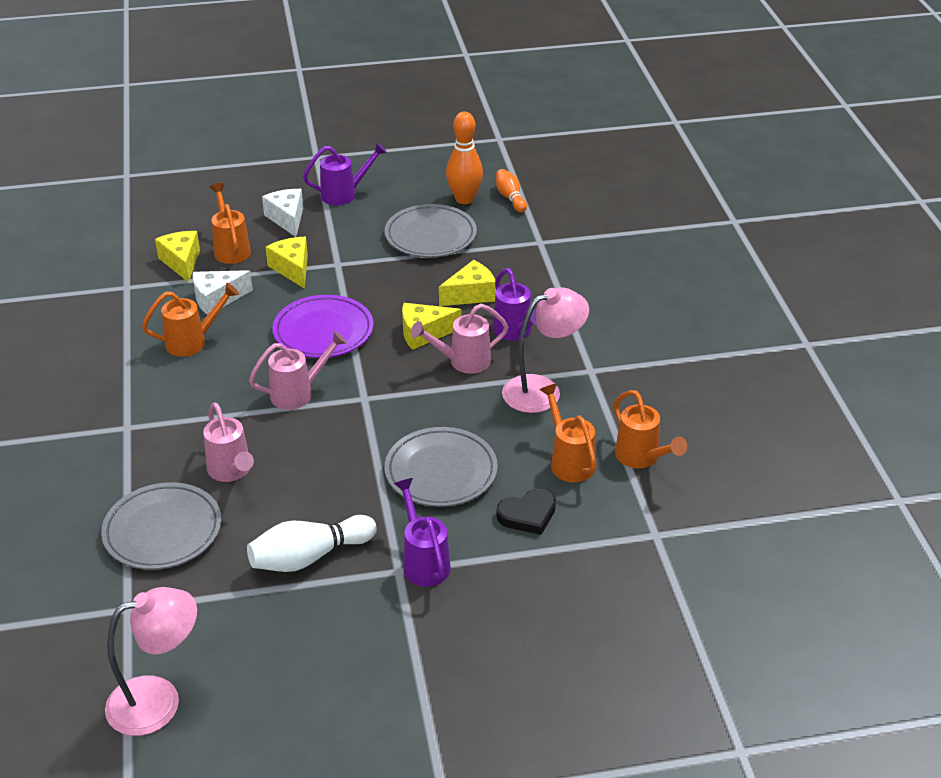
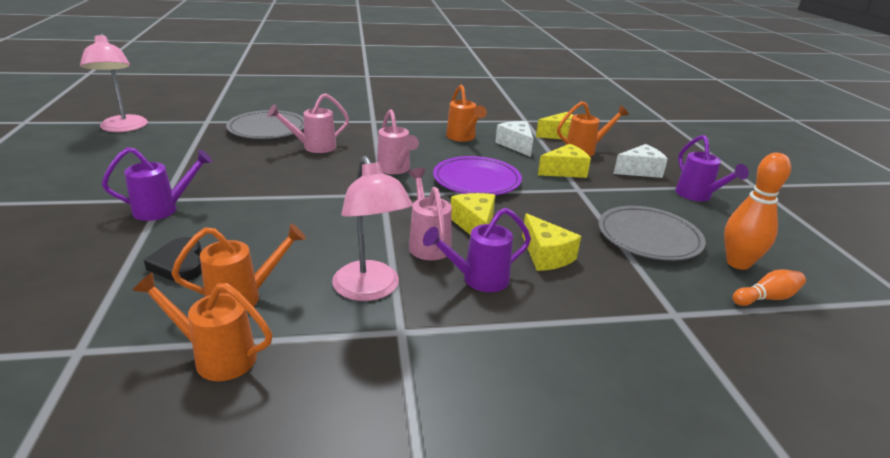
camera: 90 degrees right, 10 degrees down
white bowling pin [247,515,377,572] -> none
grey plate [385,427,498,507] -> none
orange watering can [614,390,687,468] -> orange watering can turned 45 degrees clockwise [132,272,272,381]

